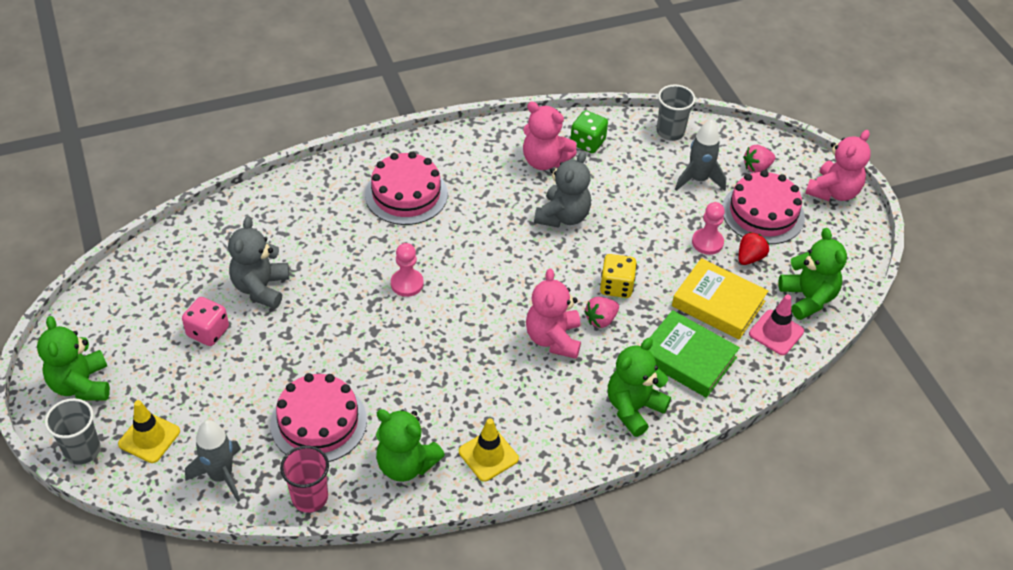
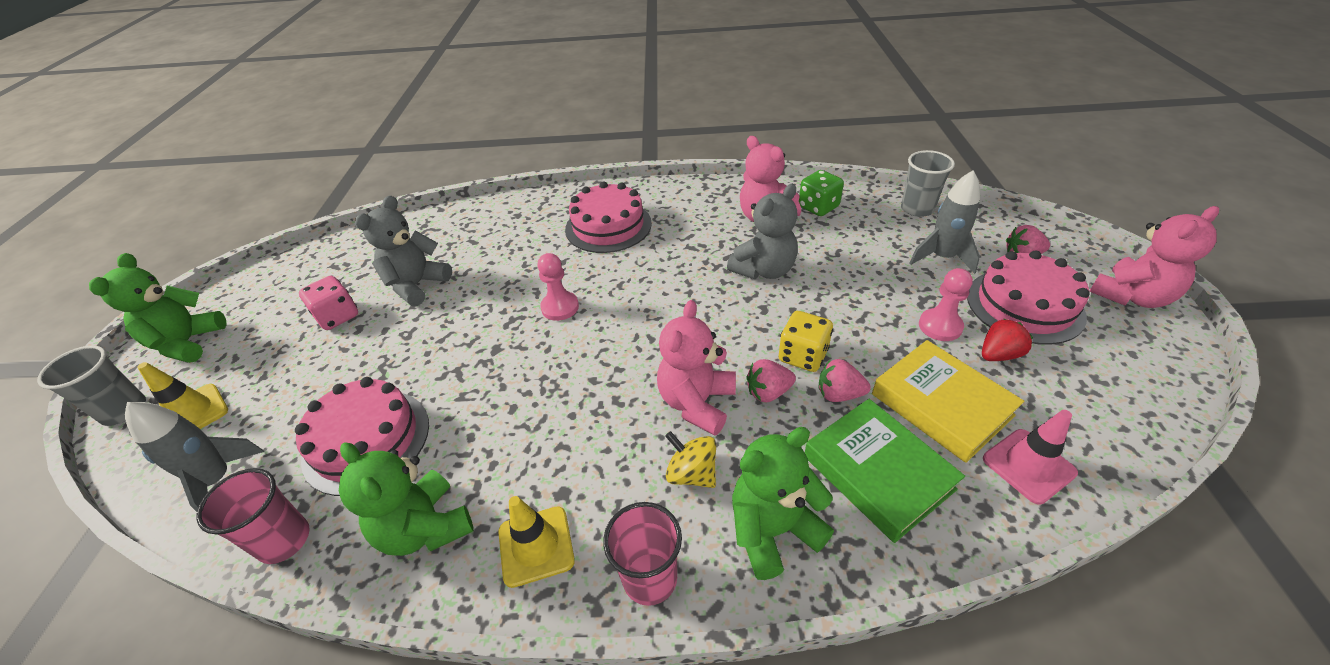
camera: 25 degrees right, 5 degrees down
green teddy bear [778,228,847,320] -> none
none -> pink cup [603,502,682,606]
none -> yellow spinning top [665,431,716,488]
none -> pink strawberry [819,359,871,402]

